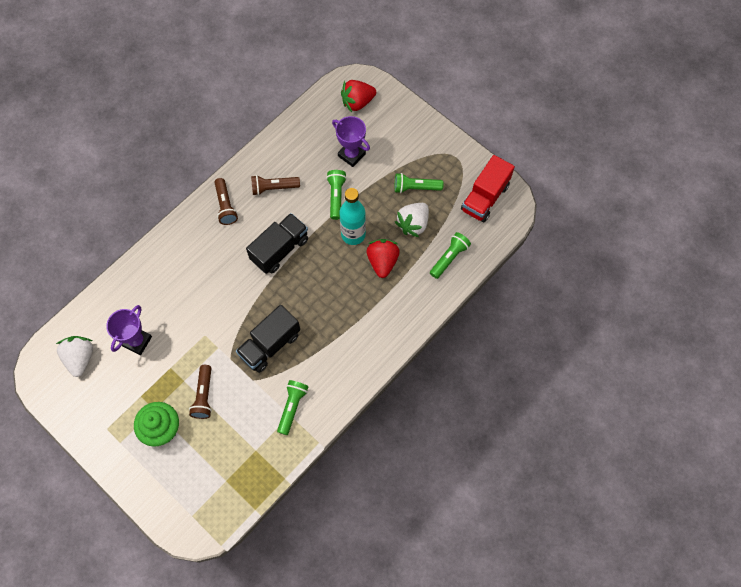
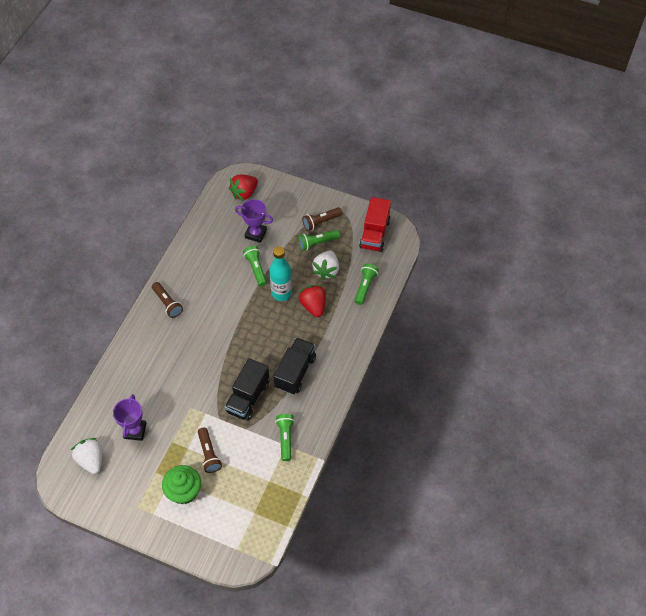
camera: 20 degrees left, 10 degrees down
black truck [246,213,308,274] -> black truck moved to [273,338,316,394]
brown flashlight [251,175,300,196] -> brown flashlight moved to [302,207,342,231]

